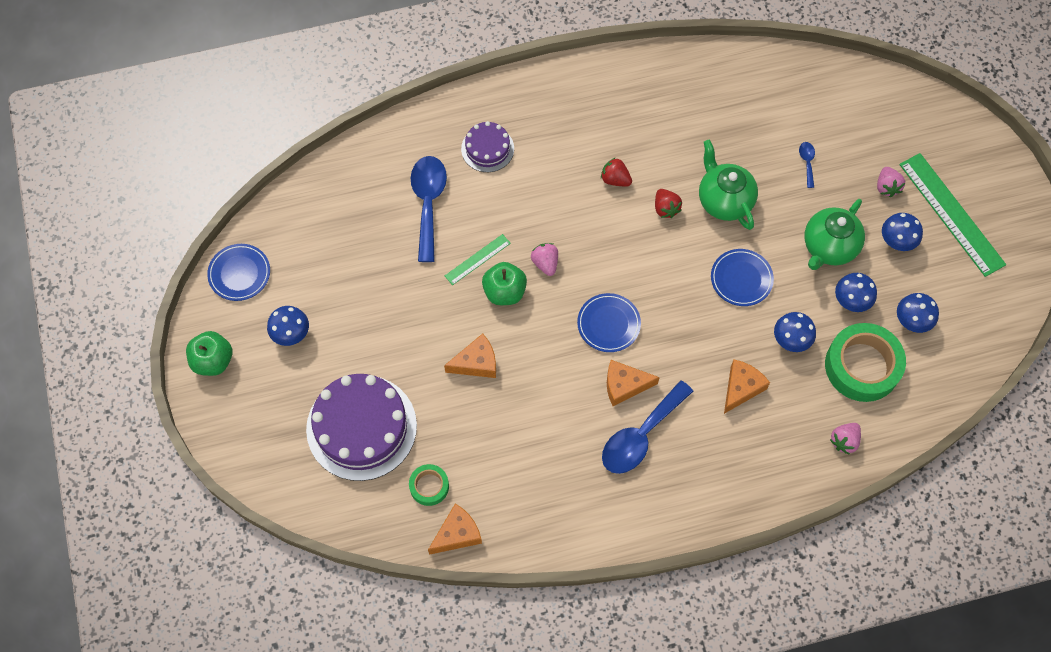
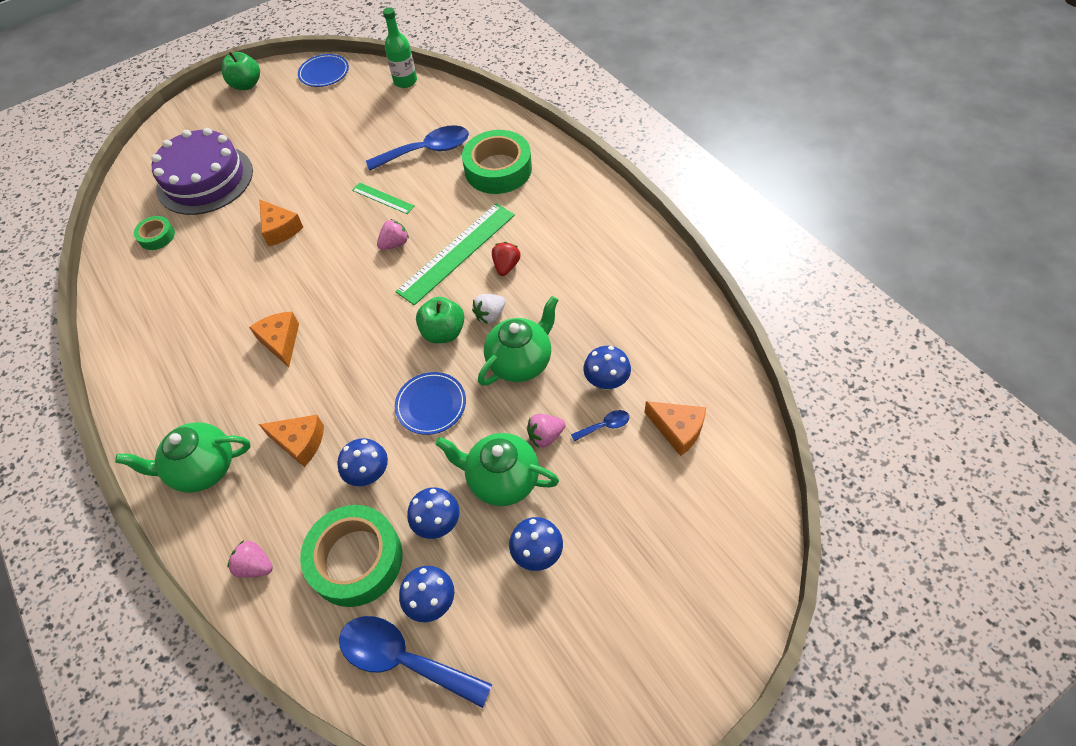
camera: 75 degrees right, 10 degrees down
blue mushroom [267,306,309,346] -> blue mushroom moved to [584,346,631,390]
orange cheese [428,504,482,555] -> orange cheese moved to [644,401,706,456]
purple cake [461,121,514,172] -> green tape [462,130,532,194]
green apple [482,262,527,305] -> green apple moved to [416,297,464,343]
blue plate [577,293,641,352] -> none
blue spoon [602,380,693,474] -> blue spoon moved to [339,616,492,708]
red strawberry [655,189,682,218] -> white strawberry [472,294,506,324]
pink strawberry [877,167,905,197] -> pink strawberry moved to [527,414,566,448]
green ruler [899,153,1006,277] -> green ruler moved to [395,203,515,305]
none -> green teapot [115,422,251,493]
none -> green bottle [383,7,417,88]

